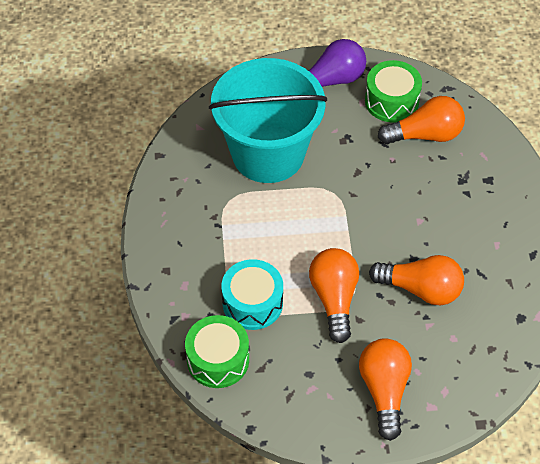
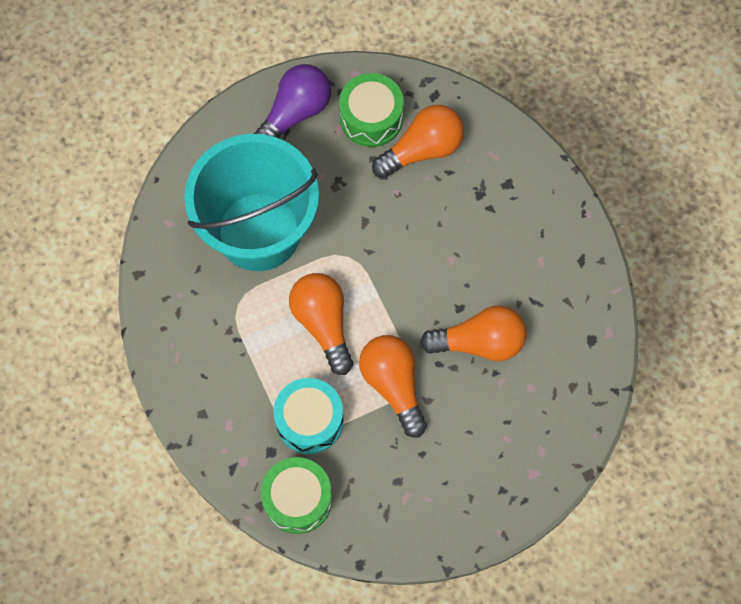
camera: 20 degrees left, 15 degrees up
orange light bulb [359,338,412,441] -> orange light bulb moved to [289,273,353,375]

